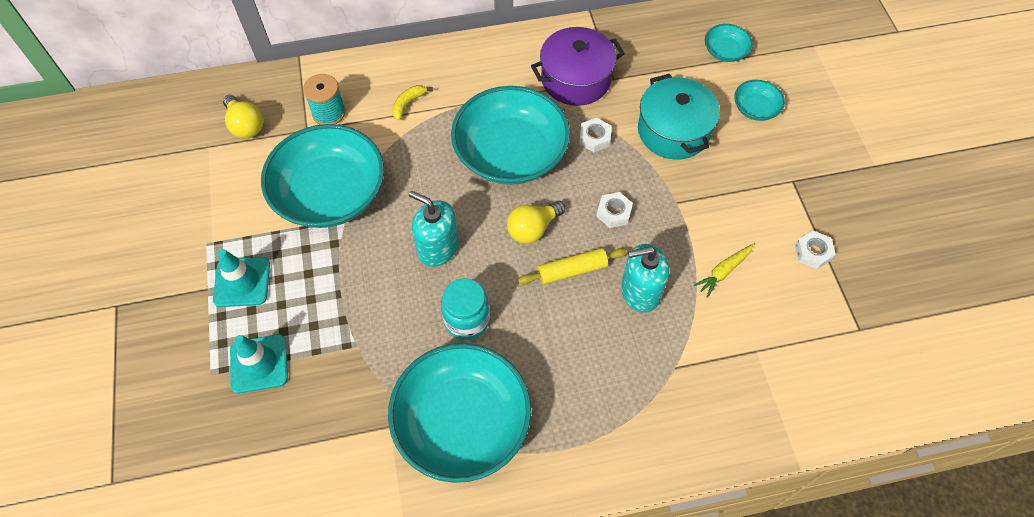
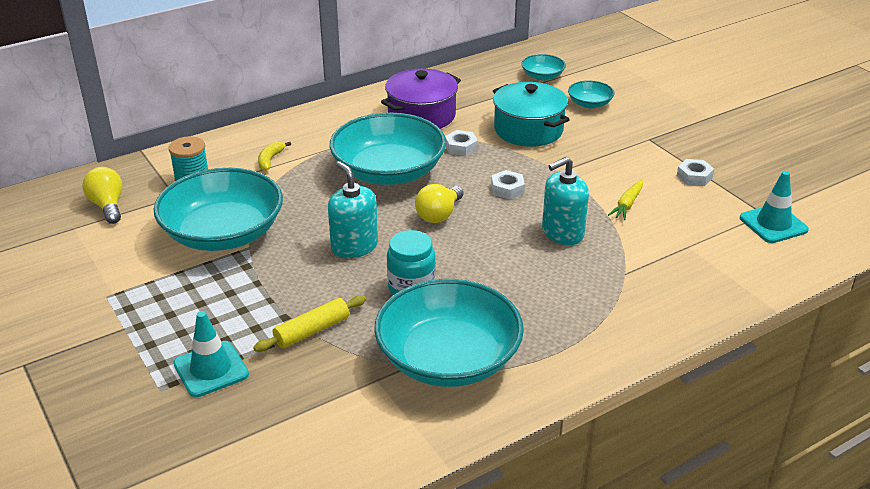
camera: 20 degrees left, 25 degrees down
turquoise traffic cone [213,249,270,307] -> turquoise traffic cone moved to [740,171,809,243]
yellow light bulb [223,95,263,139] -> yellow light bulb turned 150 degrees counterclockwise [82,167,122,224]
turquoise soap dispenser [409,191,459,267] -> turquoise soap dispenser turned 45 degrees clockwise [328,161,378,258]
yellow rolling pin [518,248,627,285] -> yellow rolling pin moved to [253,295,366,352]

